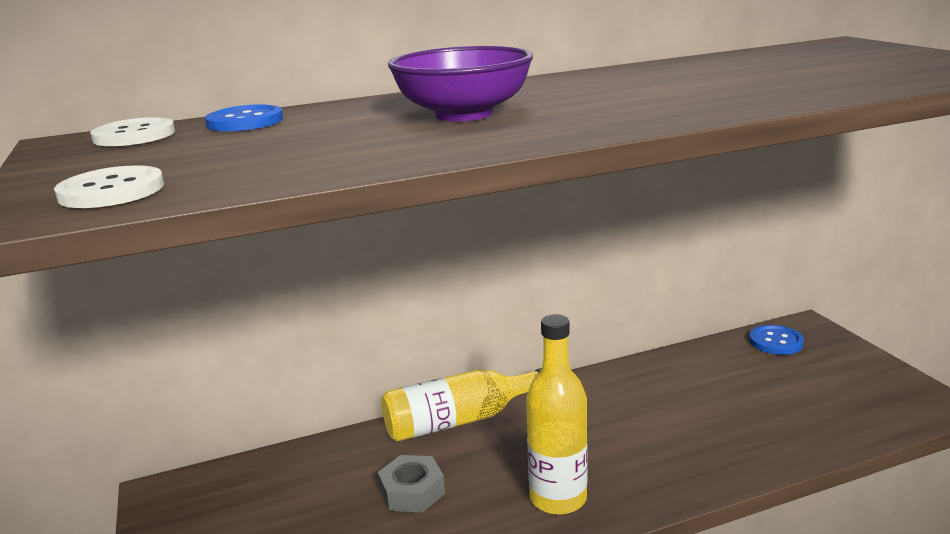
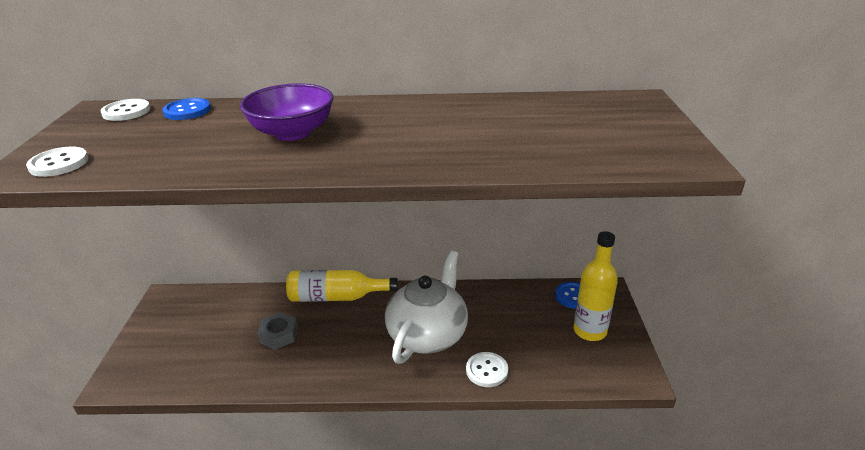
camera: 20 degrees right, 10 degrees up
yellow bottle [526,314,588,515] -> yellow bottle moved to [574,231,618,341]
none -> white teapot [385,251,468,364]
none -> white button [466,352,508,387]

